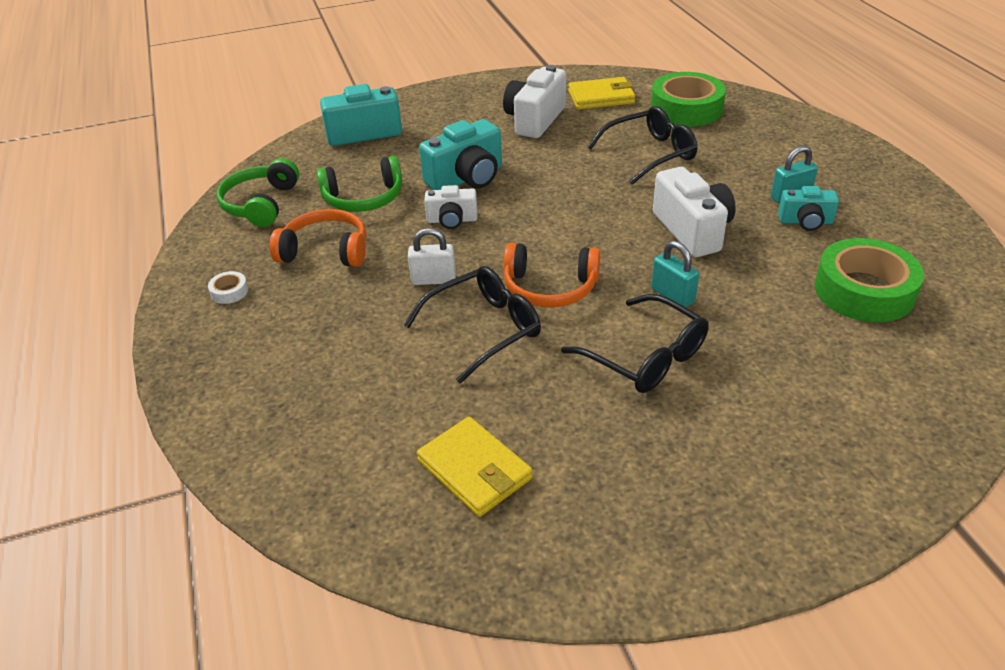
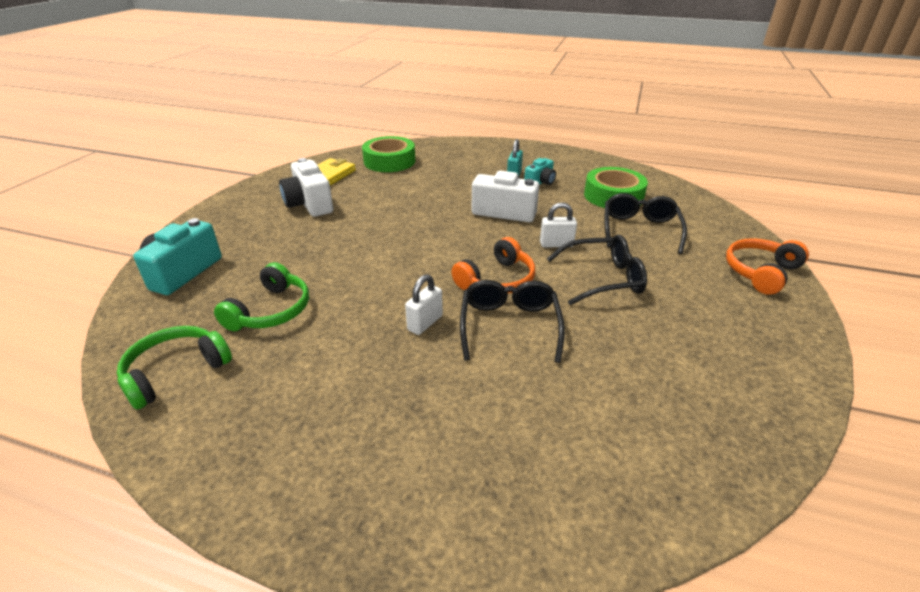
camera: 55 degrees left, 5 degrees down
white tape [208,271,248,304] -> none
green headphones [217,158,299,227] -> green headphones turned 90 degrees clockwise [117,326,232,410]
orange headphones [270,209,366,267] -> orange headphones moved to [726,238,809,295]
yellow wallet [417,417,533,517] -> none
turquoise camera [419,119,502,190] -> none
white camera [424,185,477,229] -> none
black glasses [587,106,697,185] -> black glasses moved to [604,193,687,254]
turquoise padlock [651,241,699,307] -> white padlock [540,202,577,247]

